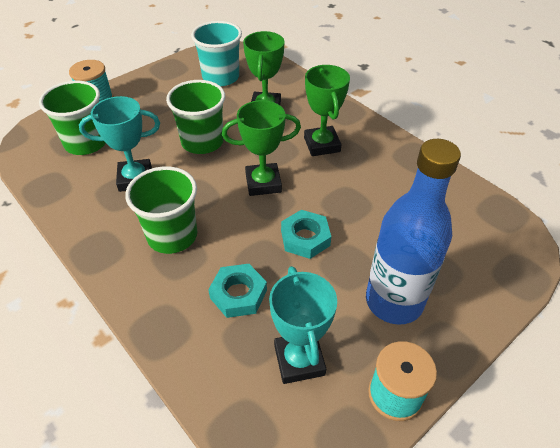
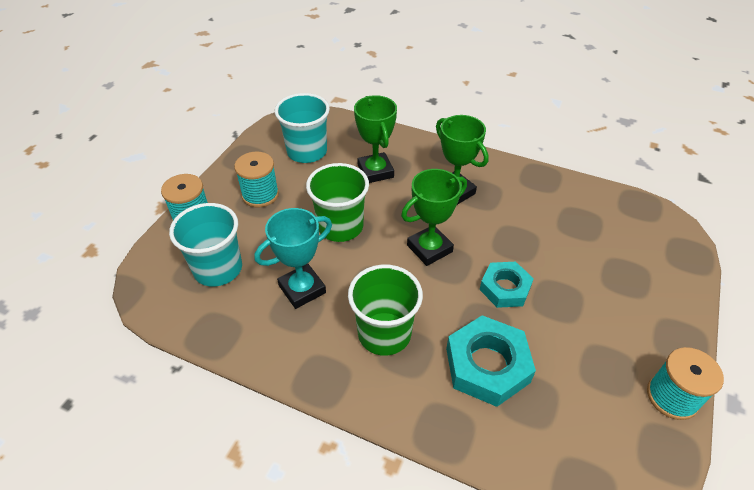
camera: 25 degrees left, 0 degrees up
green cup [39,81,106,155] -> turquoise cup [169,203,242,287]
turquoise nut [208,264,267,318] -> turquoise nut [446,315,536,407], size x1.52
turquoise trophy [269,266,337,384] -> none
blue bottle [366,139,461,325] -> none
none -> turquoise spool [234,152,279,207]

